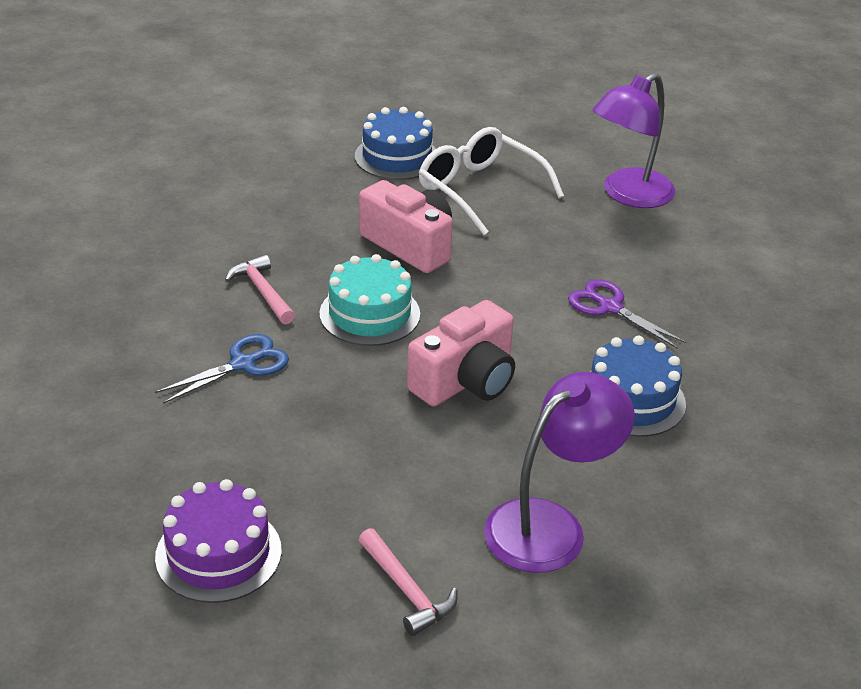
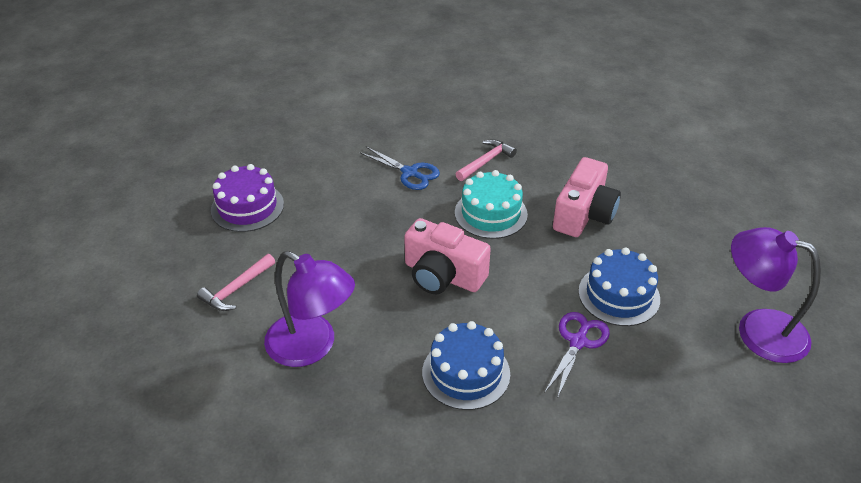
camera: 75 degrees right, 5 degrees up
blue cake [355,107,436,180] -> blue cake moved to [578,248,660,326]
white glasses [419,127,564,235] -> none

